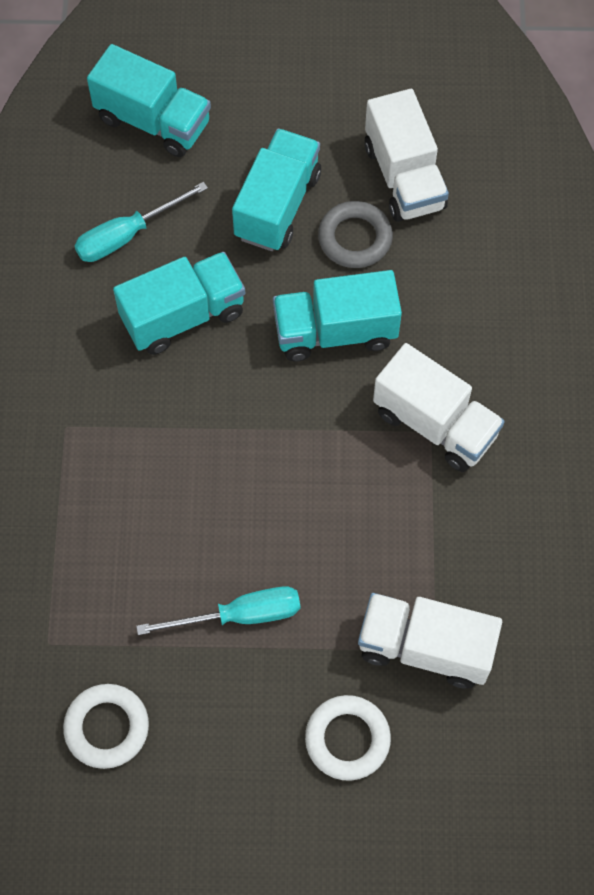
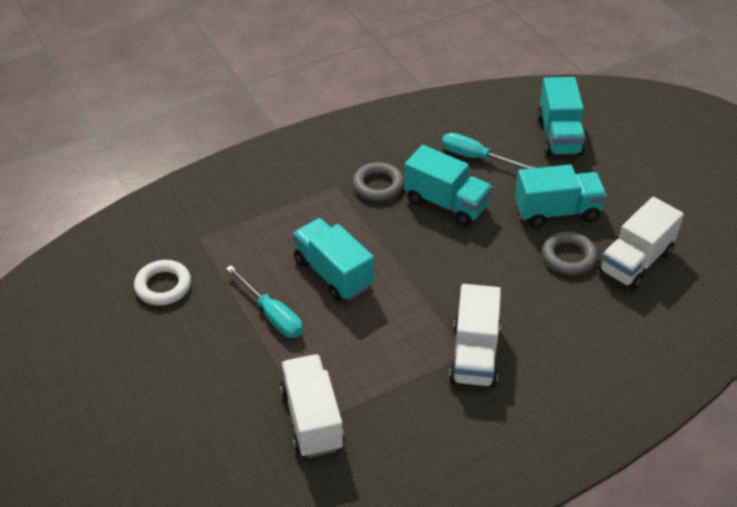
camera: 60 degrees right, 20 degrees down
turquoise truck [273,270,402,362] -> turquoise truck moved to [292,218,374,302]
white ring [305,695,391,781] -> none
none -> grey ring [353,162,404,201]

